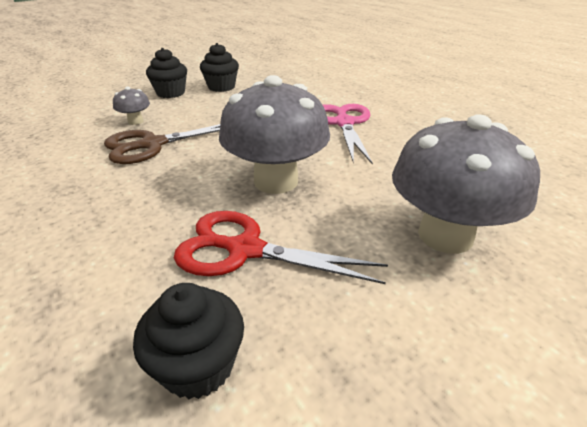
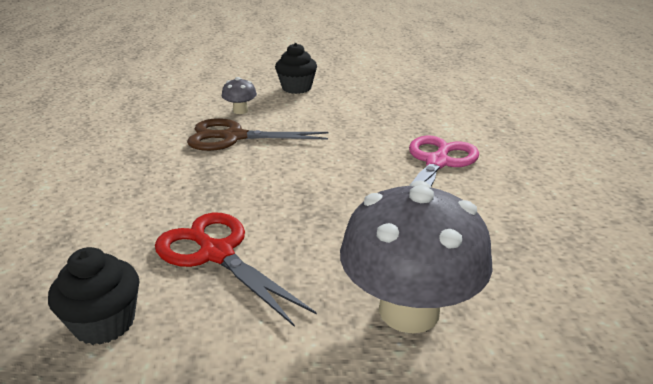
camera: 30 degrees right, 5 degrees down
black cupcake [200,43,239,92] -> none
grey mushroom [219,75,330,194] -> none

